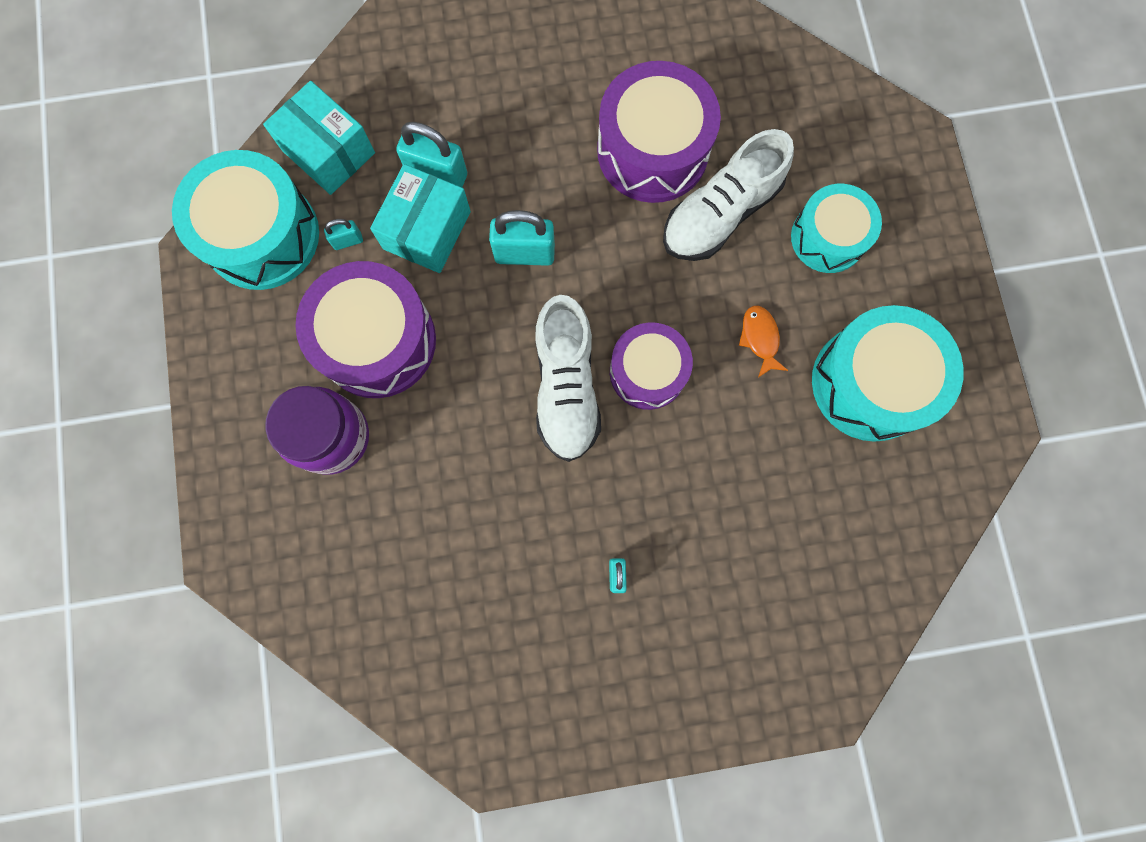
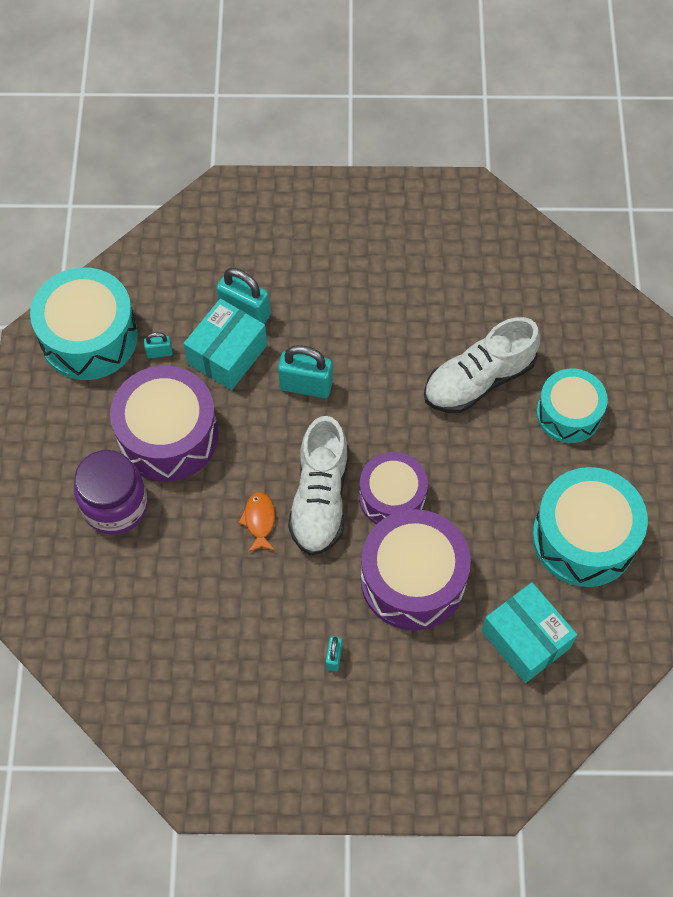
camera: 10 degrees right, 15 degrees down
turquoise box [263,81,375,195] -> turquoise box moved to [482,582,577,683]
purple drum [597,61,721,203] -> purple drum moved to [361,509,471,631]
orange fish [739,306,788,378] -> orange fish moved to [238,492,275,552]

